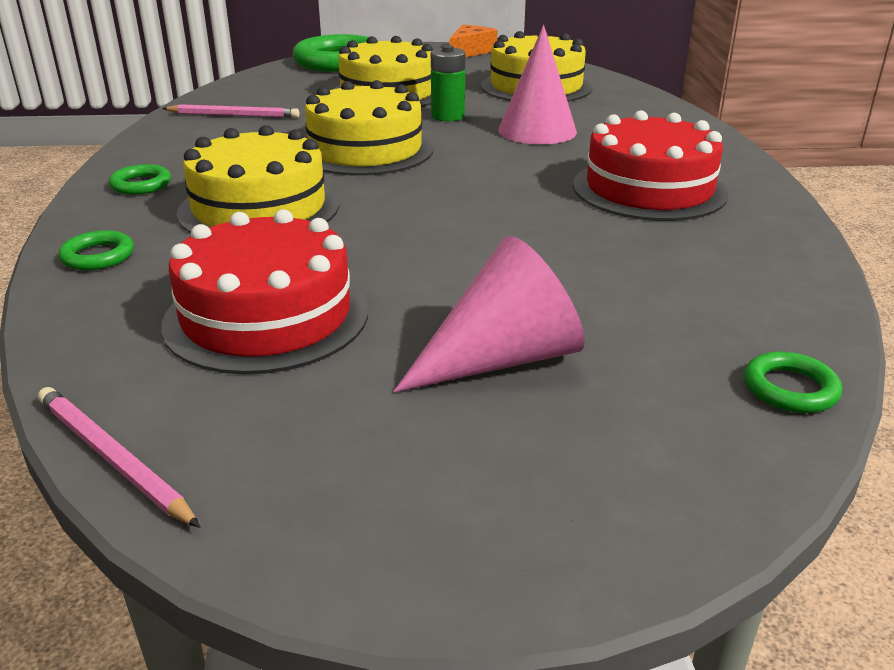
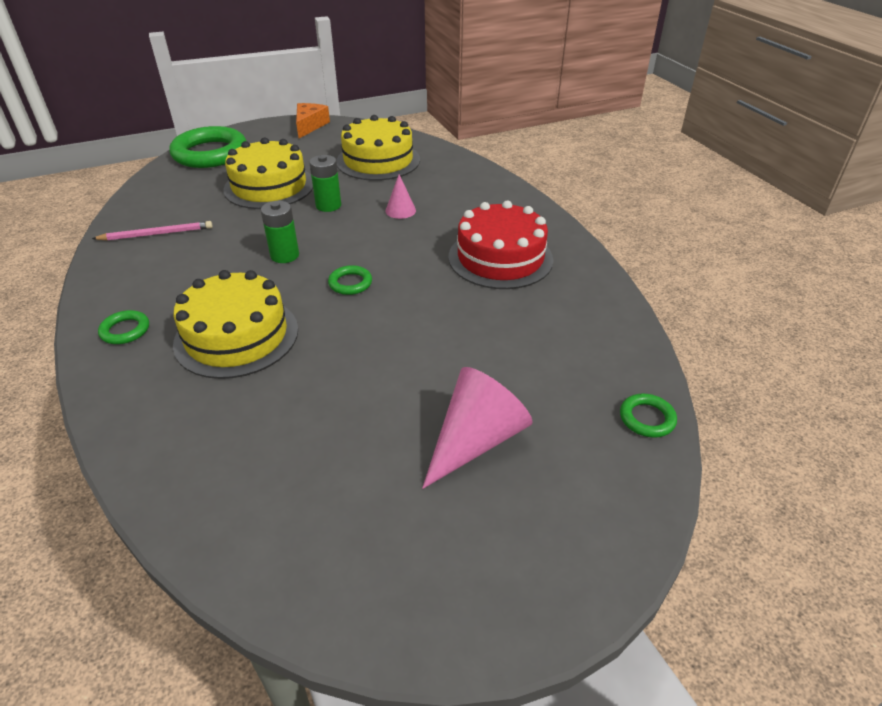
camera: 20 degrees left, 10 degrees up
pink pencil [38,387,200,528] -> none
green ring [58,230,134,270] -> green ring moved to [328,265,372,295]
red cake [161,209,368,374] -> none
yellow cake [305,80,434,176] -> green battery [261,201,299,263]
pink cone [498,25,577,144] -> pink cone [385,174,416,219], size x0.53

